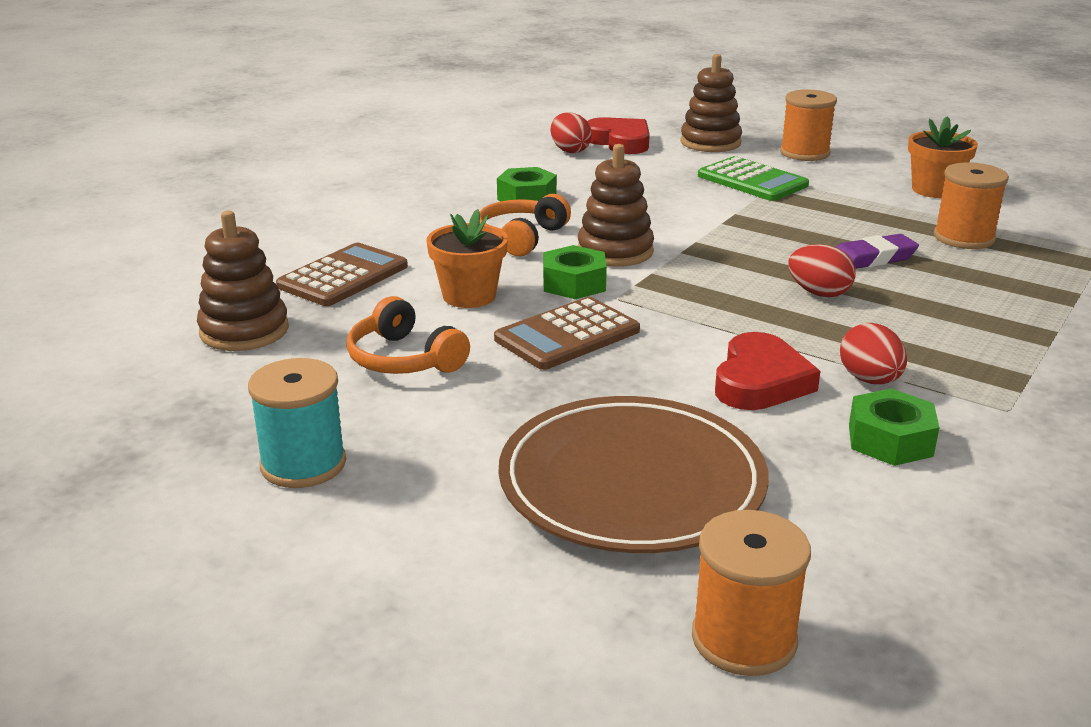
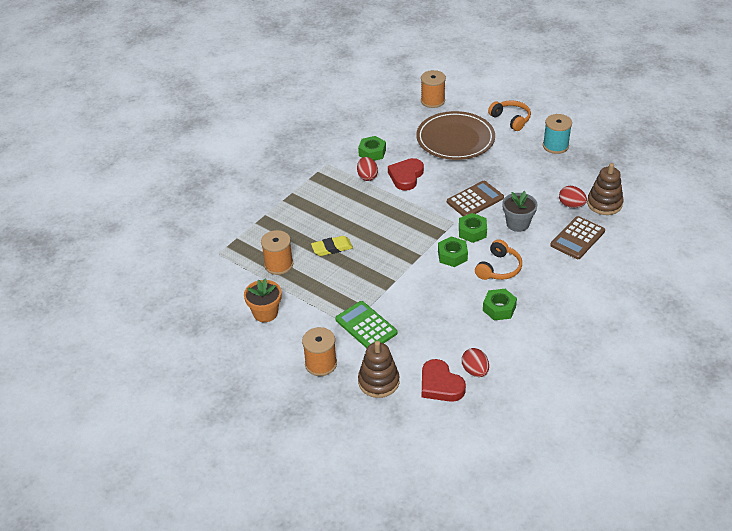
camera: 175 degrees left, 15 degrees up
orange headphones [347,296,470,374] -> orange headphones moved to [488,100,531,131]
orange flower pot [426,209,508,308] -> grey flower pot [502,191,537,232]
brown stacking toy [578,144,654,267] -> green nut [438,236,468,267]
red egg [788,244,856,297] -> red egg moved to [559,186,587,208]
purple eraser [836,234,919,269] -> yellow eraser [311,236,353,256]

